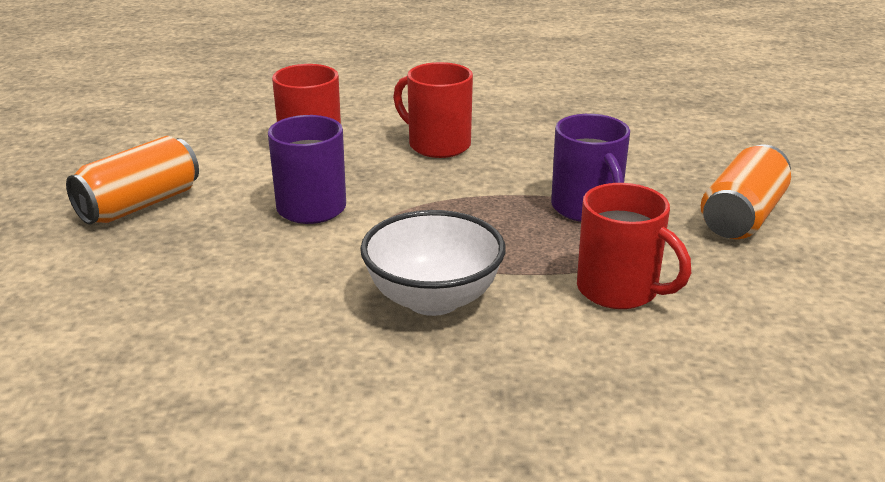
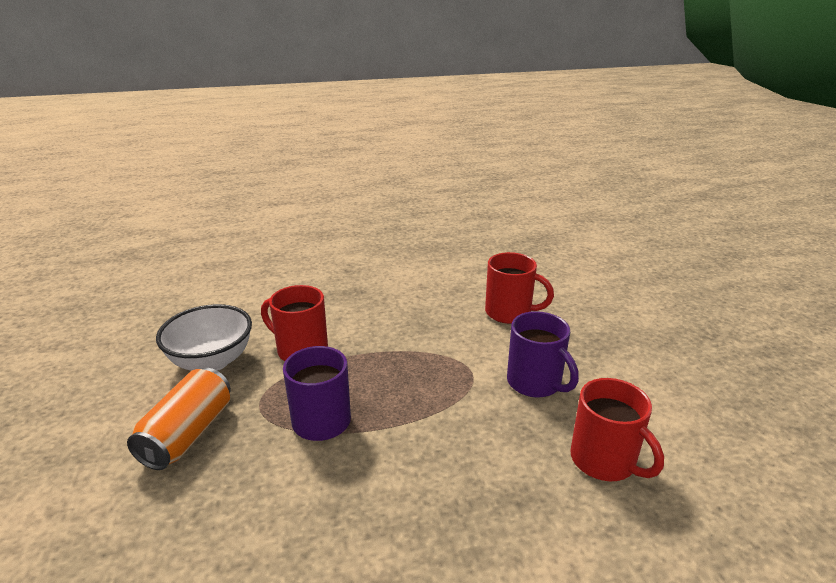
camera: 165 degrees right, 0 degrees up
orange can [66,136,199,225] -> none
white bowl [360,210,506,316] -> white bowl moved to [156,304,252,371]
red mug [393,62,473,158] -> red mug moved to [485,252,554,324]

